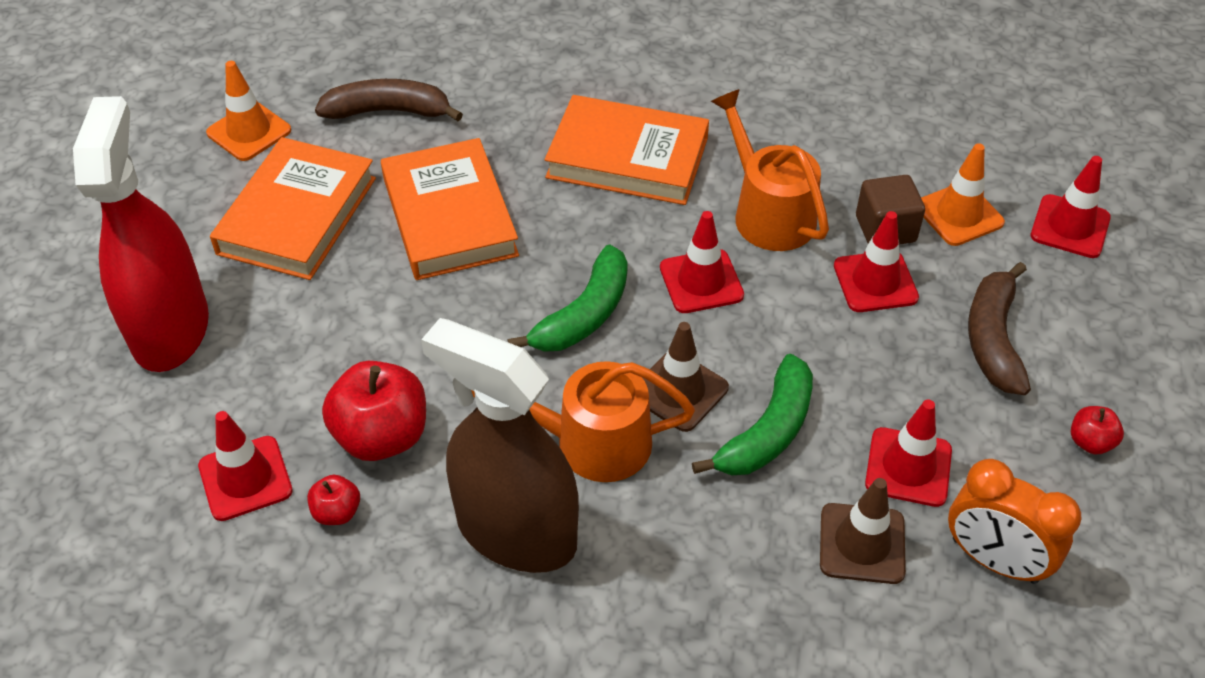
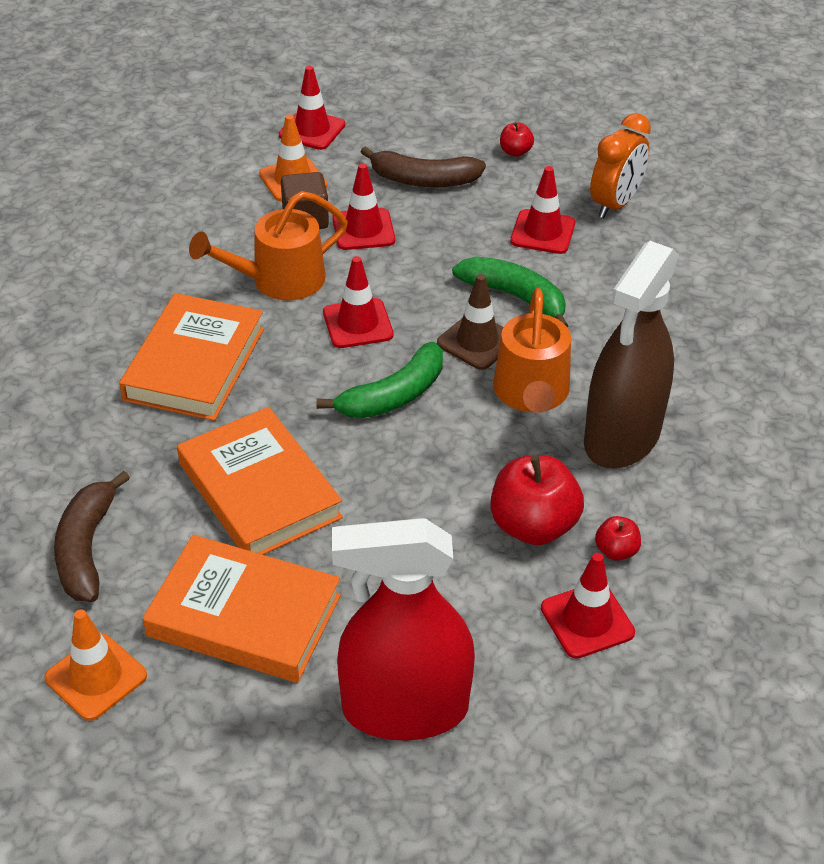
camera: 90 degrees left, 5 degrees down
orange book [381,138,519,280] -> orange book turned 75 degrees clockwise [177,407,343,555]
green banana [508,245,628,352] -> green banana turned 105 degrees clockwise [317,342,443,419]
brown traffic cone [820,478,906,584] -> none

